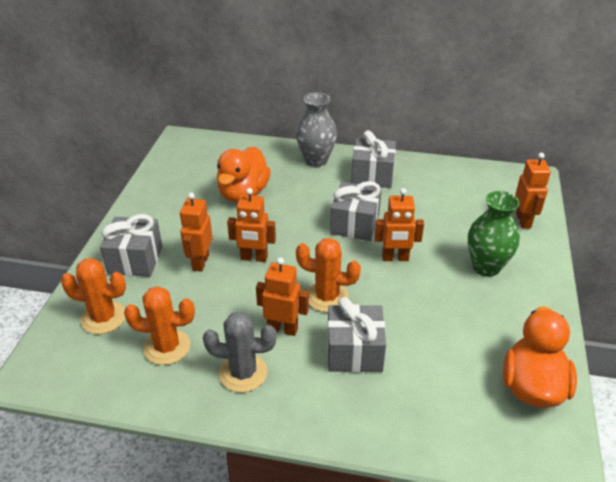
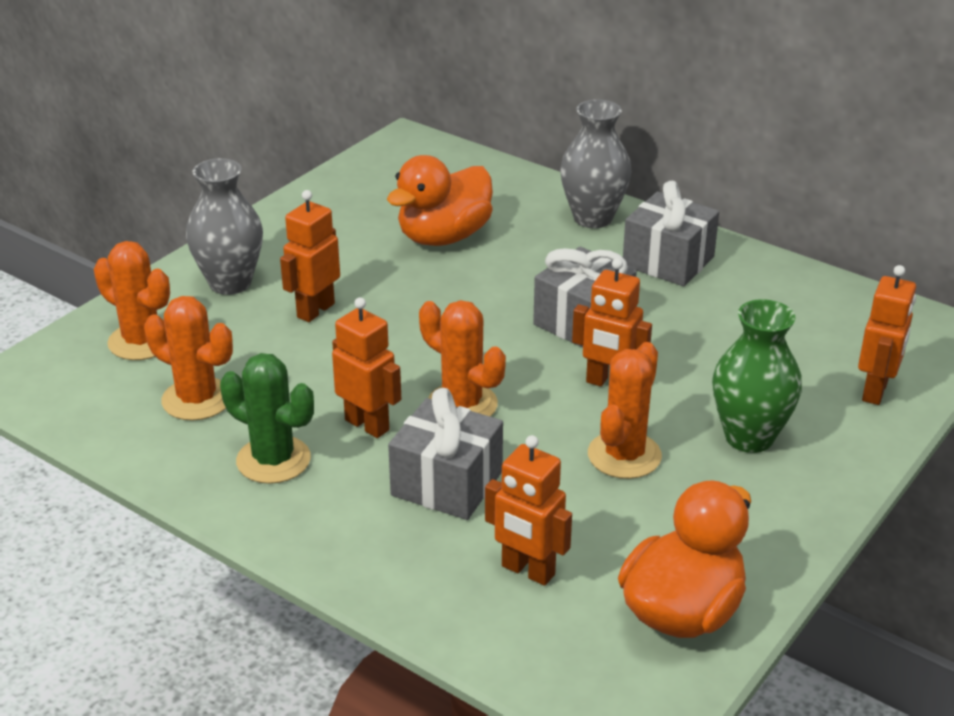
camera: 25 degrees right, 5 degrees down
grey gift [100,214,162,277] -> grey vase [186,158,263,295]
grey cactus [203,312,277,392] -> green cactus [220,353,314,484]
orange robot [227,188,276,262] -> orange robot moved to [485,435,572,586]
none -> orange cactus [588,342,662,479]

